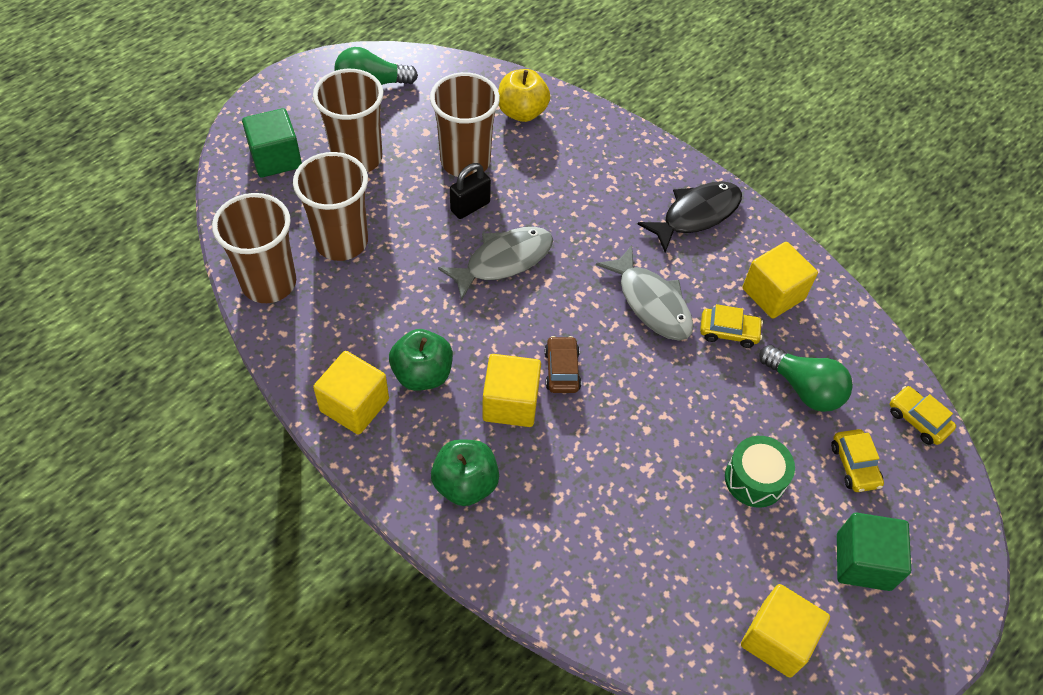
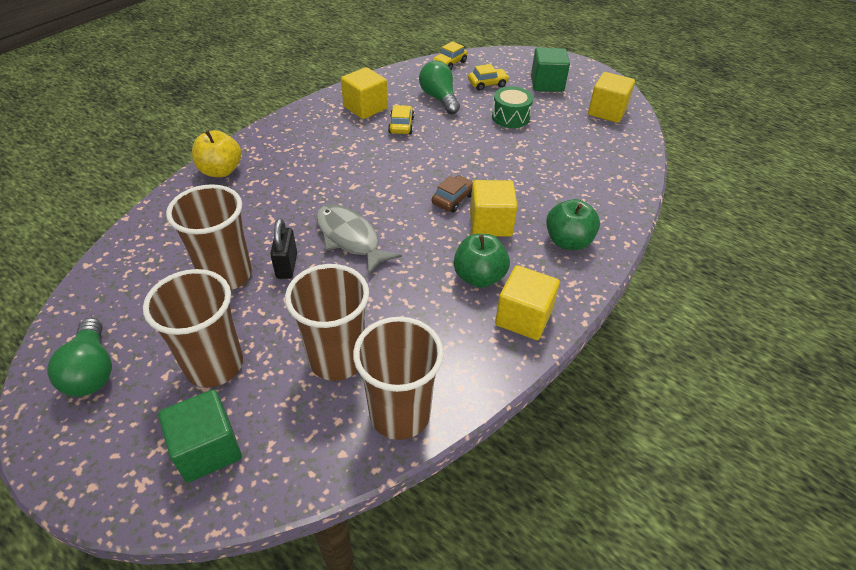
camera: 95 degrees left, 10 degrees down
black padlock [450,163,491,219] -> black padlock turned 45 degrees clockwise [270,218,297,279]
yellow apple [498,69,550,122] -> yellow apple moved to [192,130,241,177]
brown car [544,336,581,393] -> brown car turned 135 degrees clockwise [432,175,473,212]
grey fish [596,245,694,341] -> none
black fish [638,181,742,252] -> none
green light bulb [759,345,853,412] -> green light bulb turned 60 degrees counterclockwise [419,61,460,114]

